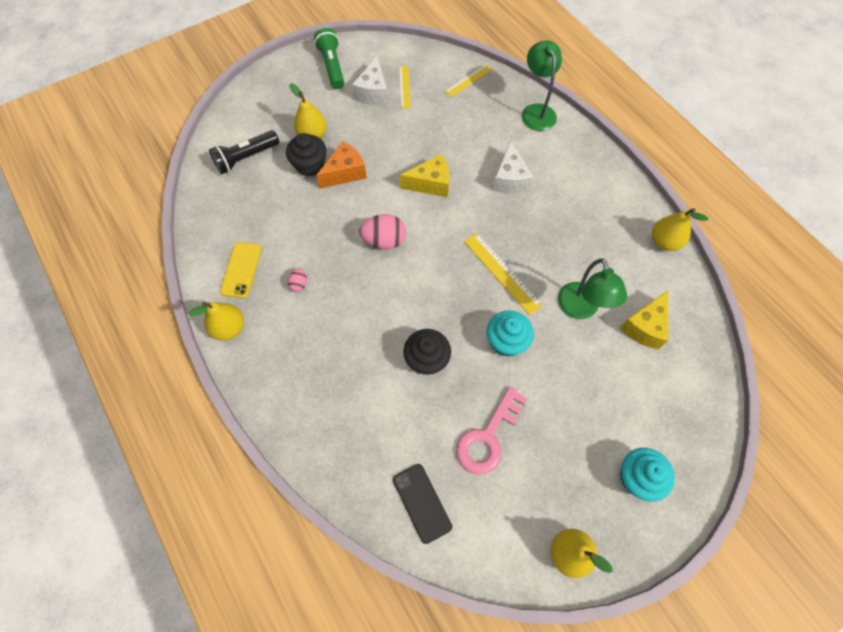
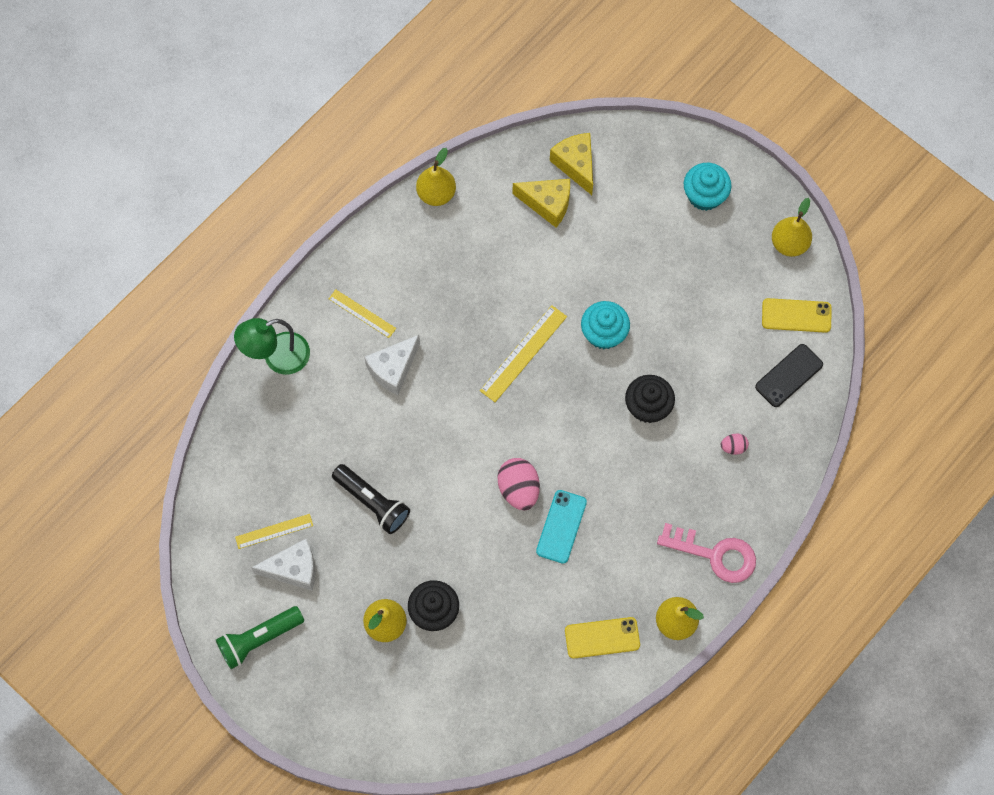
camera: 105 degrees left, 5 degrees up
black flashlight [209,130,279,174] -> black flashlight moved to [332,464,410,534]
pink egg [288,268,307,292] -> pink egg moved to [721,433,749,455]
orange cheese [316,141,367,189] -> none
yellow cheese [400,154,449,197] -> yellow cheese moved to [550,133,593,195]
yellow ruler [445,64,492,97] -> yellow ruler moved to [329,289,396,338]
pink key [456,387,527,474] -> pink key moved to [657,523,756,583]
white cheese [493,141,534,193] -> white cheese turned 150 degrees clockwise [364,335,420,395]
green lamp [558,258,627,319] -> none
none -> turquoise phone [536,490,587,564]
none -> yellow phone [762,298,831,333]

